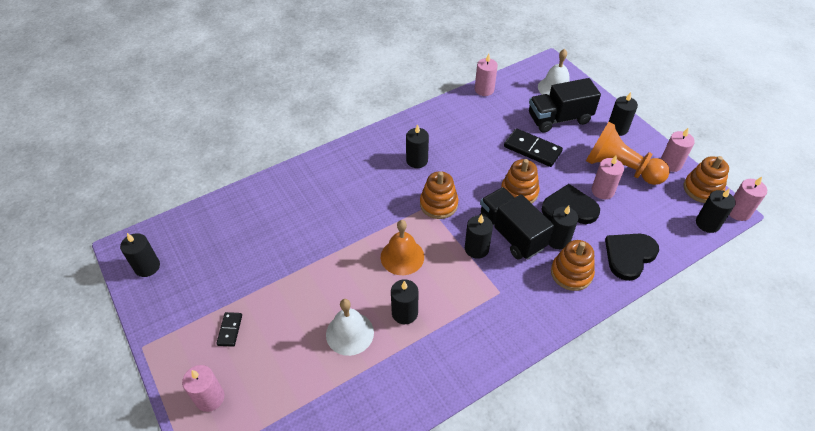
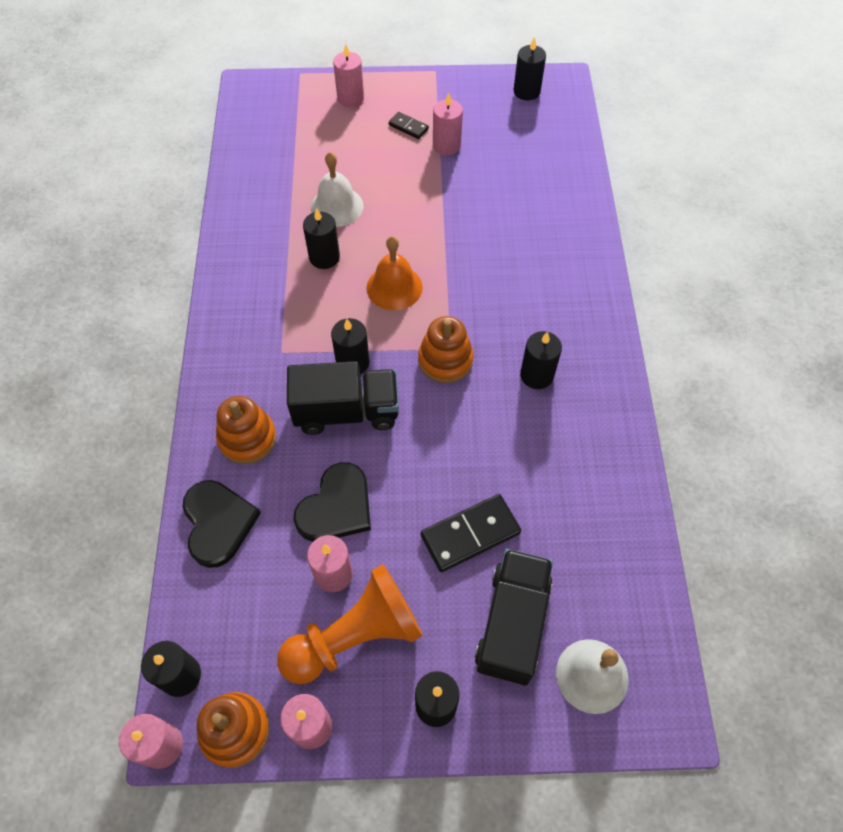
camera: 120 degrees right, 10 degrees up
pink candle [475,53,498,96] -> pink candle moved to [433,93,463,156]
orange stacking toy [501,159,540,203] -> none
black candle [549,206,578,250] -> none

